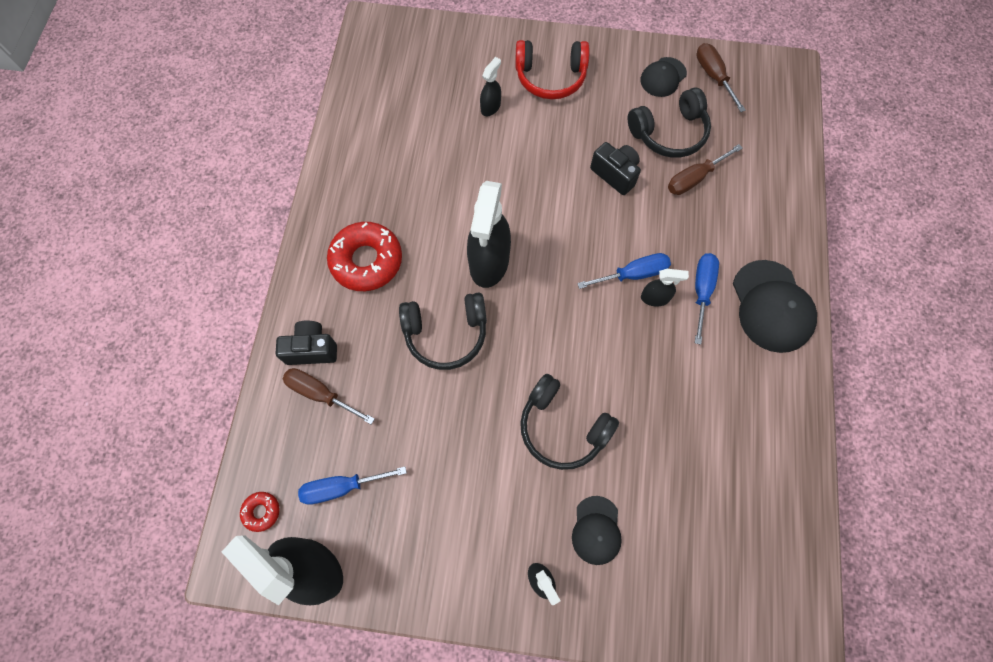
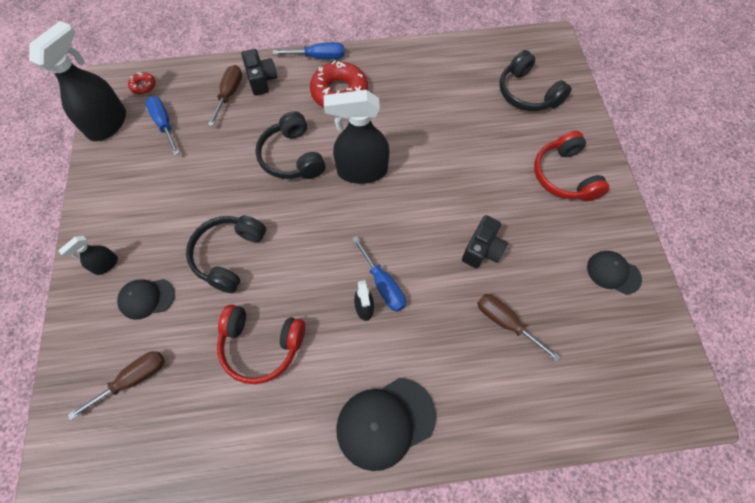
camera: 75 degrees right, 5 degrees down
black spray bottle [480,57,501,116] -> none
black headphones [628,87,711,158] -> black headphones moved to [499,50,572,111]
blue screwdriver [695,253,719,345] -> blue screwdriver moved to [273,42,344,59]
brown screwdriver [696,43,746,112] -> brown screwdriver moved to [68,351,165,420]
none -> red headphones [217,304,305,384]

